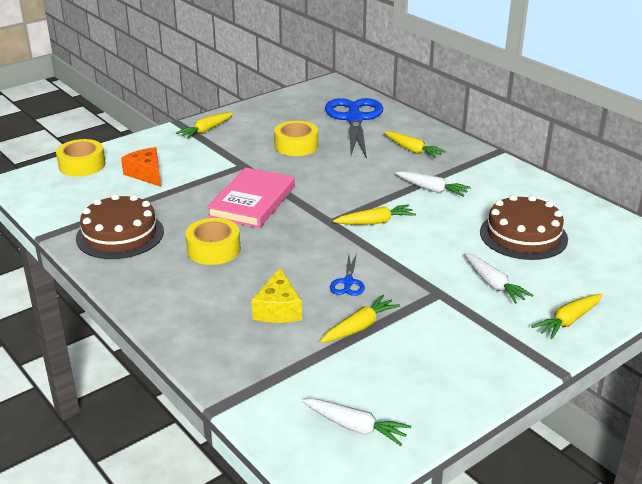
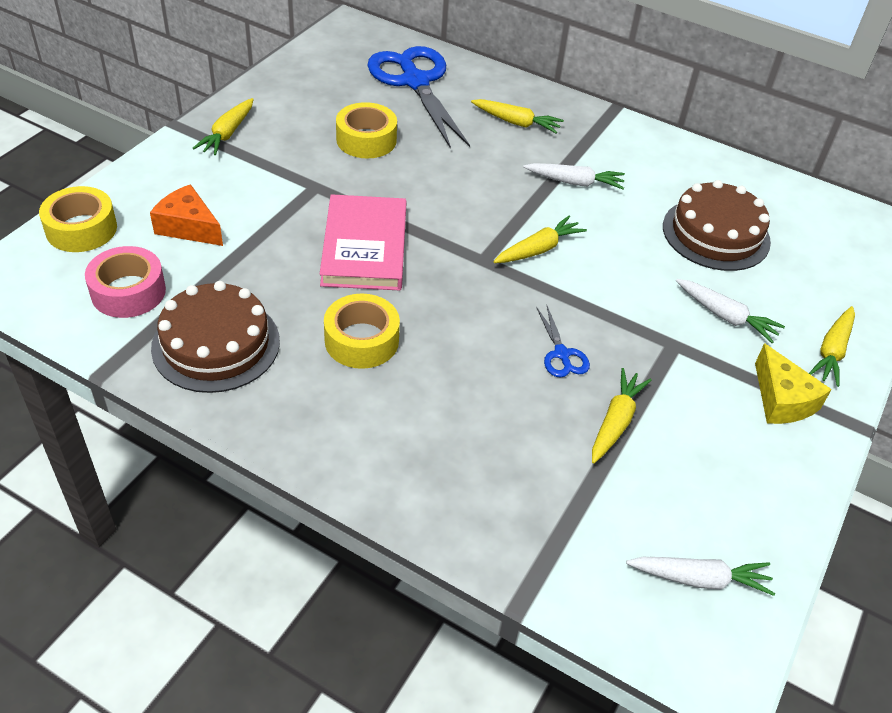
camera: 25 degrees left, 15 degrees up
yellow cheese [251,268,302,323] -> yellow cheese moved to [755,343,832,424]
none -> pink tape [85,246,166,318]

